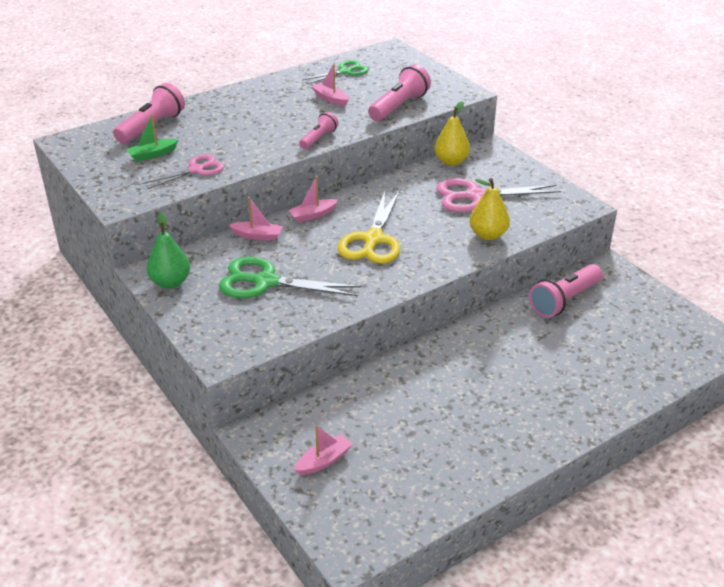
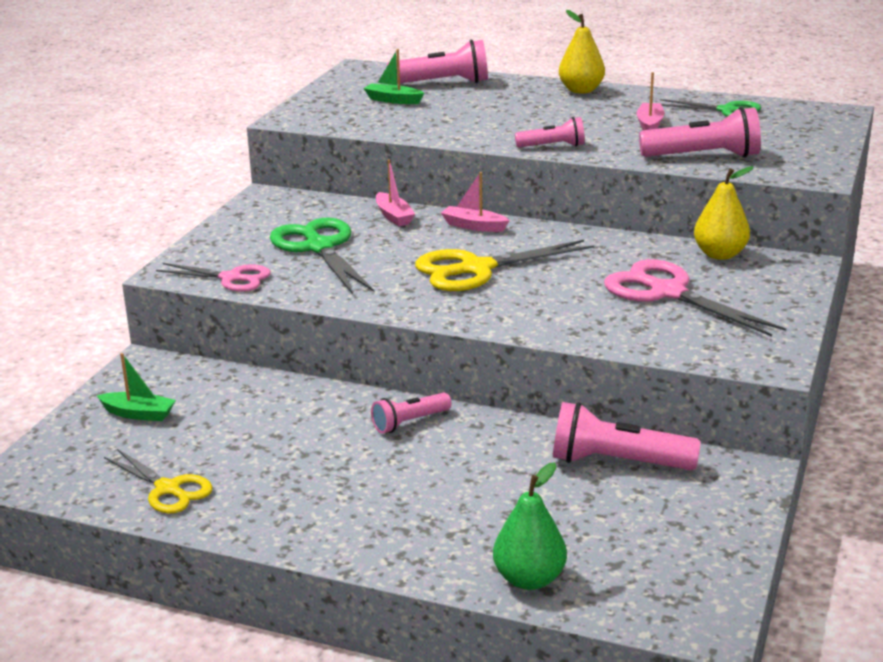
camera: 55 degrees right, 10 degrees down
pink scissors [142,154,224,189] -> pink scissors moved to [156,263,271,292]
green pear [147,212,190,288] -> green pear moved to [493,462,567,590]
pink boat [294,425,353,475] -> green boat [97,353,176,421]
yellow pear [470,178,510,240] -> yellow pear moved to [559,10,605,94]
none -> yellow scissors [104,449,213,514]
none -> pink flashlight [371,392,451,433]

